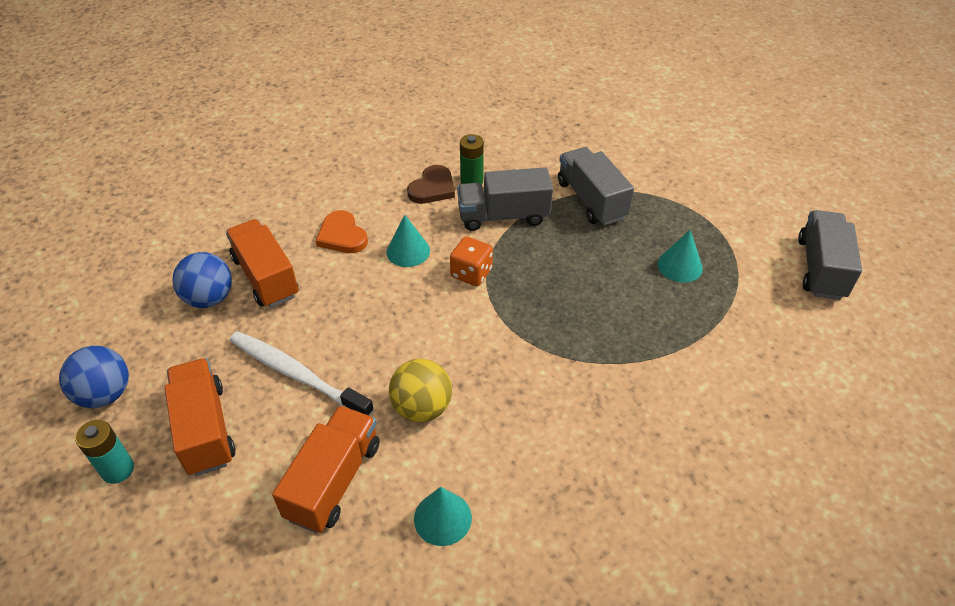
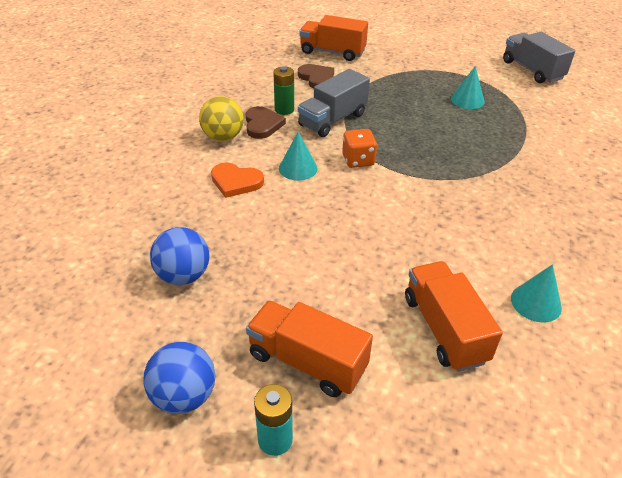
camera: 40 degrees left, 5 degrees down
orange truck [226,219,299,308] -> orange truck moved to [300,15,368,61]
white toothbrush [229,331,374,416] -> none
yellow ball [389,359,452,422] -> yellow ball moved to [199,96,244,141]
grey truck [558,147,634,225] -> none
none -> brown heart [298,64,334,89]

